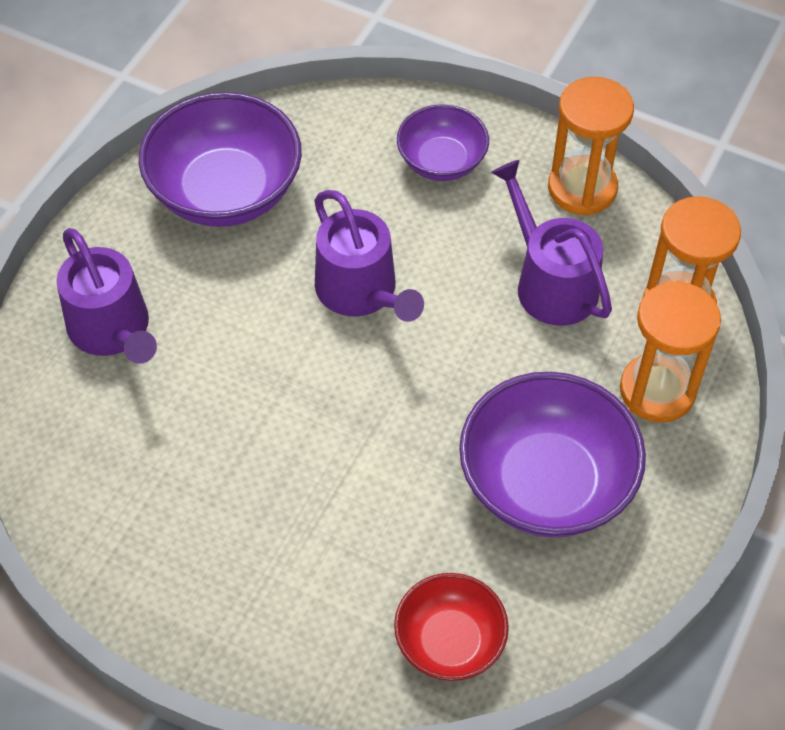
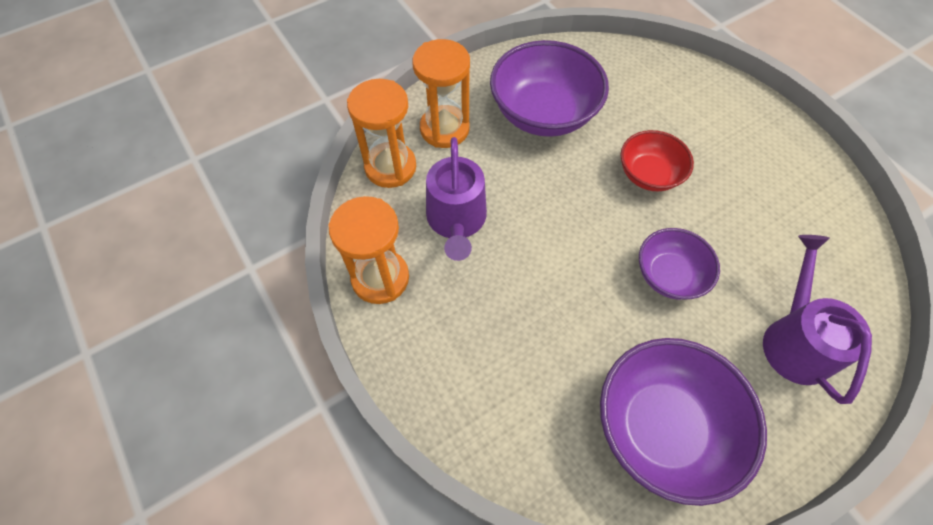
camera: 150 degrees left, 5 degrees up
purple watering can [314,190,424,322] -> none
red bowl [394,573,509,681] -> red bowl moved to [620,130,694,191]
purple bowl [397,104,489,181] -> purple bowl moved to [639,228,720,300]

